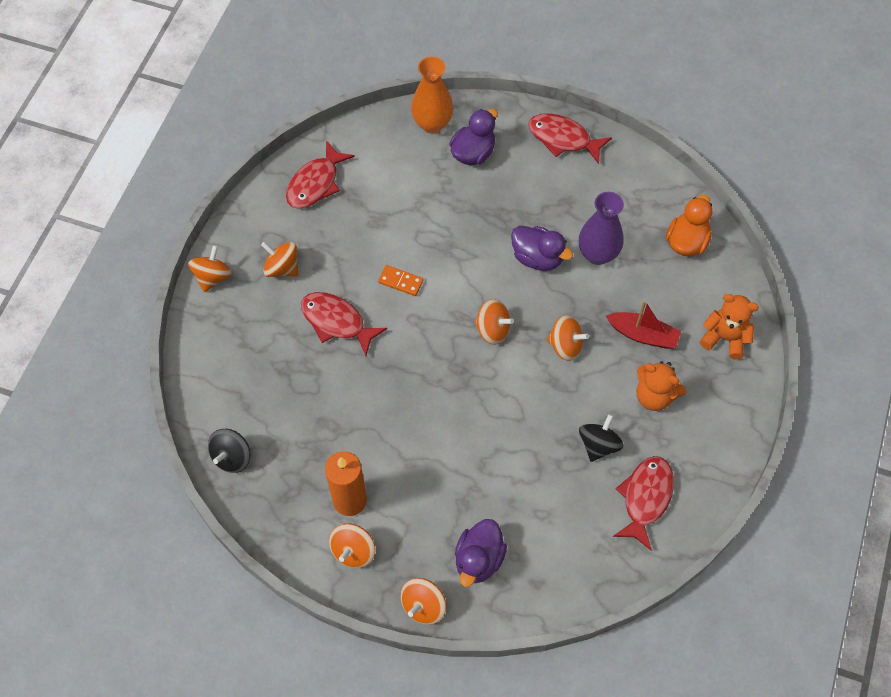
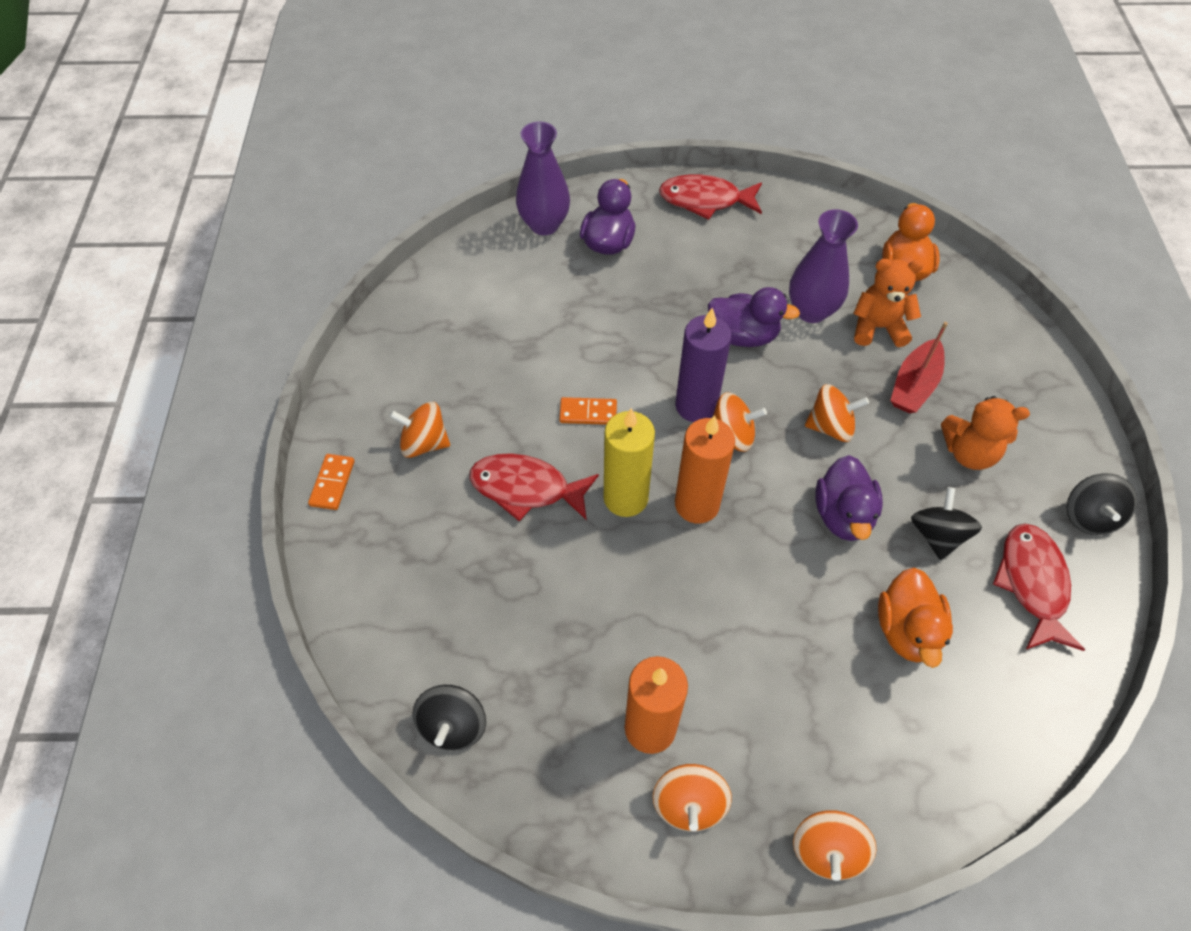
camera: 20 degrees left, 5 degrees down
orange spinning top [188,245,232,292] -> orange domino [308,454,355,510]
red fish [286,140,355,209] -> none
orange vase [411,57,453,133] -> purple vase [516,121,570,235]
purple duck [455,519,507,587] -> purple duck moved to [815,455,883,541]
red boat [606,300,681,349] -> red boat turned 120 degrees clockwise [890,322,948,413]
orange teddy bear [700,294,759,359] -> orange teddy bear moved to [853,259,924,347]
none -> yellow candle [604,408,655,517]
none -> purple candle [675,308,732,422]
none -> orange candle [675,415,735,524]
none -> orange duck [878,568,953,668]
none -> black spinning top [1067,474,1137,535]

